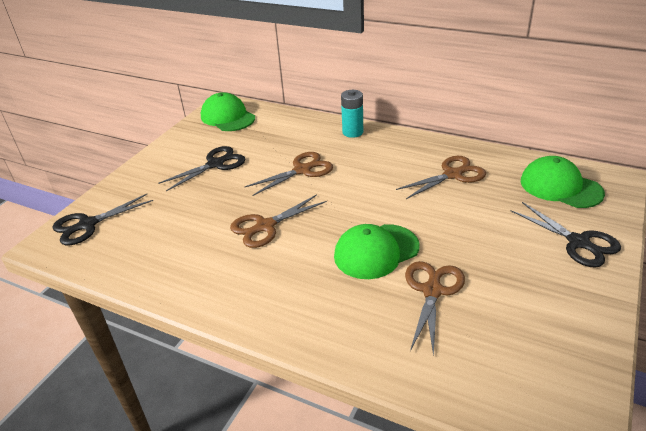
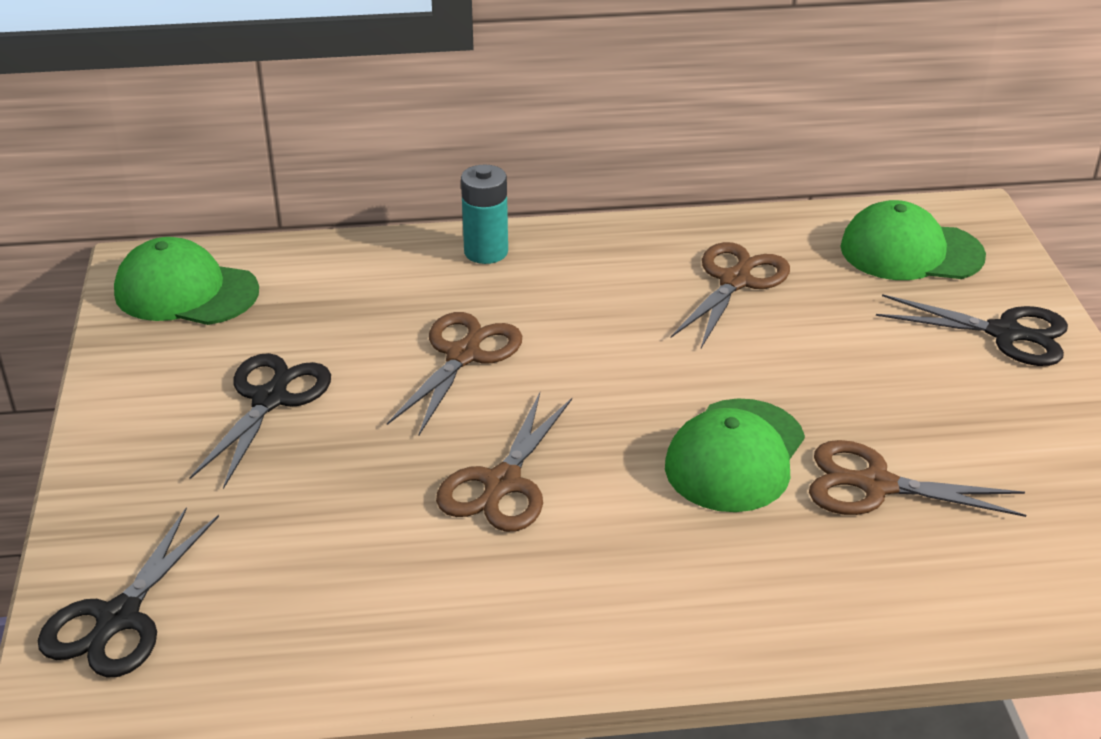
camera: 35 degrees left, 0 degrees up
brown scissors [405,261,465,357] -> brown scissors turned 60 degrees counterclockwise [809,440,1026,517]

